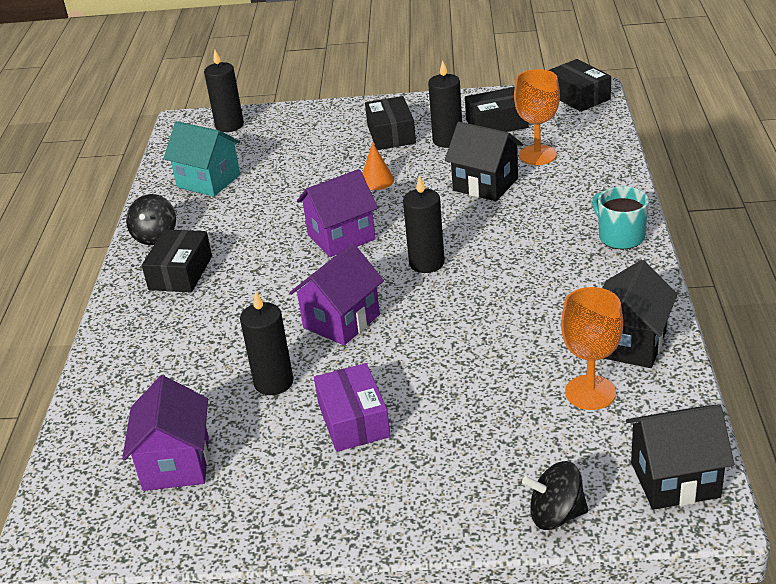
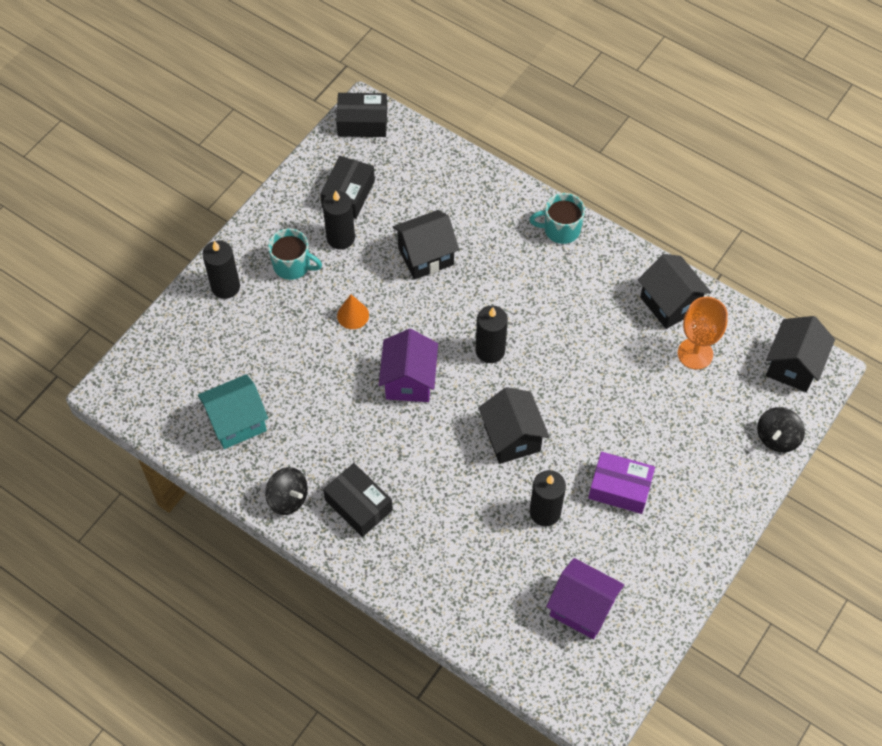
camera: 60 degrees left, 25 degrees up
black candle [204,50,244,132] -> black candle moved to [202,241,240,299]
purple house [289,243,384,345] -> black house [478,387,549,464]
black box [365,96,416,150] -> turquoise mug [268,228,322,280]
orange goblet [514,69,560,165] -> none

